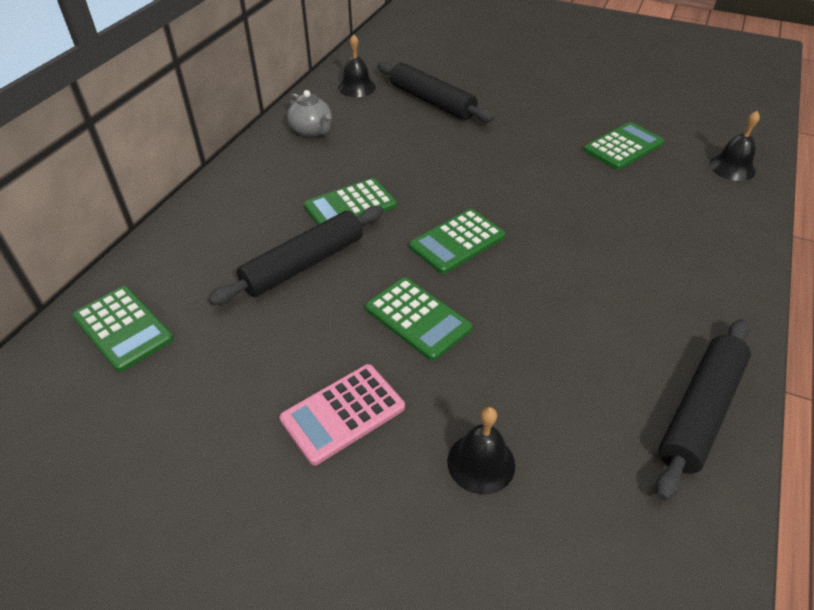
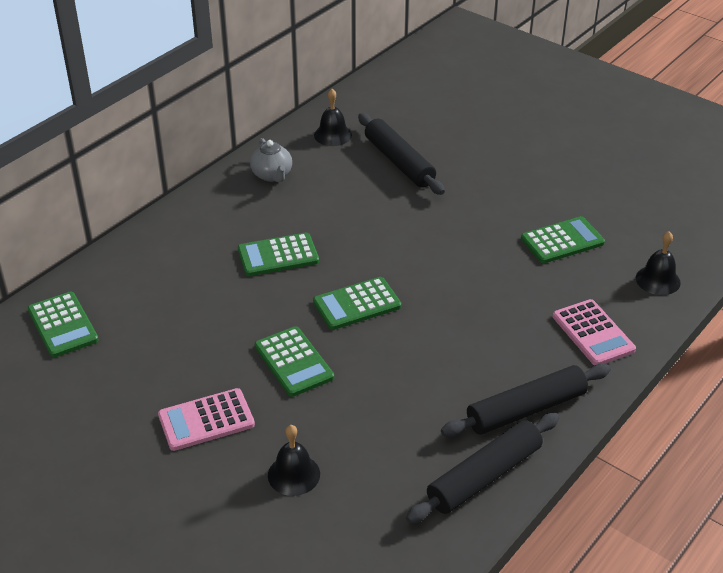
camera: 15 degrees right, 5 degrees down
black rolling pin [209,206,383,305] -> black rolling pin moved to [441,364,611,437]
none -> pink calculator [553,299,636,366]

